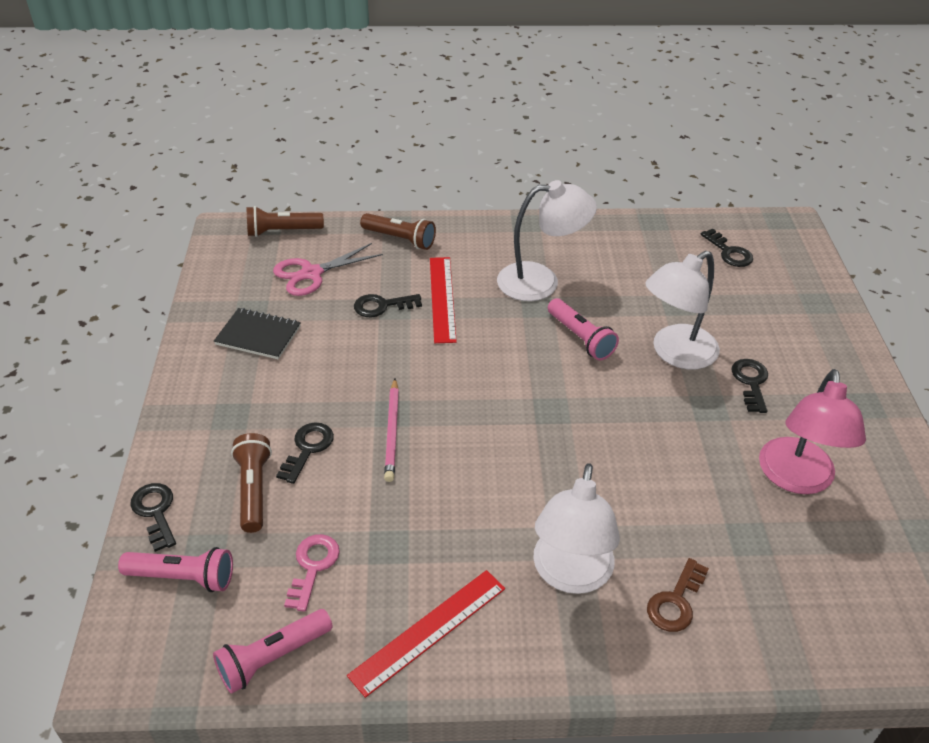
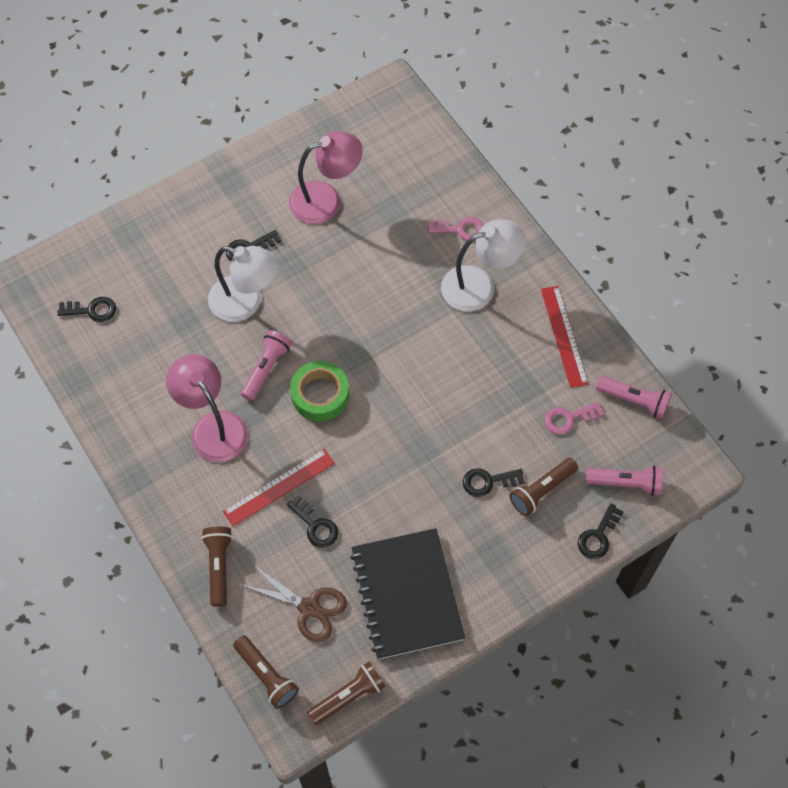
camera: 120 degrees left, 20 degrees up
pink flashlight [118,547,233,592] -> pink flashlight turned 120 degrees clockwise [586,466,662,496]
black notebook [214,308,301,359] -> black notebook [350,528,465,660], size x1.85
pink scissors [273,243,383,296] -> brown scissors [241,565,347,642]
red ruler [347,570,505,698] -> red ruler turned 60 degrees clockwise [541,286,588,388]
pink pencil [384,378,399,482] -> none
white lamp [497,180,597,301] -> pink lamp [166,354,248,462]
brown key [647,558,709,632] -> pink key [428,217,484,241]
black key [701,229,753,267] -> black key turned 60 degrees clockwise [57,297,116,322]
none -> green tape [290,361,349,422]
none -> brown flashlight [307,661,386,725]

